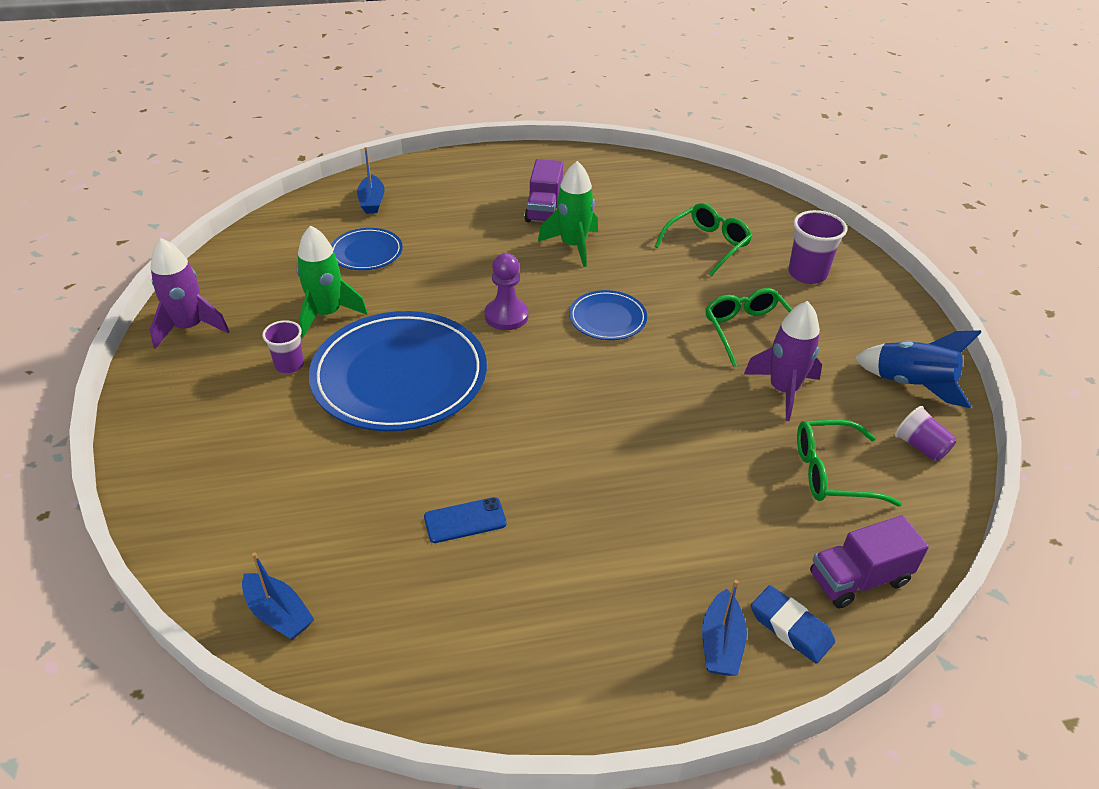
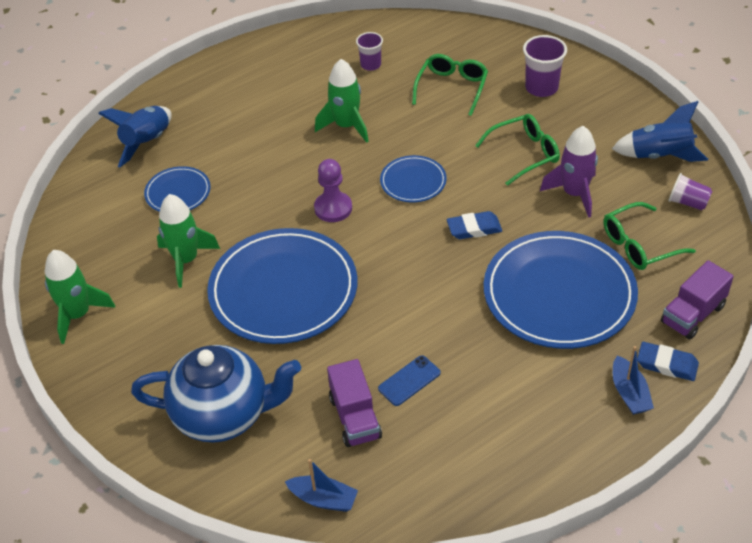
camera: 20 degrees left, 5 degrees up
purple rocket [150,238,229,349] -> green rocket [45,250,115,344]
purple cup [262,320,304,373] -> purple cup moved to [356,32,383,71]
blue boat [357,147,385,214] -> blue rocket [98,106,172,168]
purple truck [524,159,563,222] -> purple truck moved to [327,359,382,447]
green glasses [705,288,792,367] -> green glasses turned 105 degrees clockwise [475,114,560,186]
none -> blue teapot [131,345,301,443]
none -> blue eraser [447,211,502,239]
none -> blue plate [484,231,638,349]

